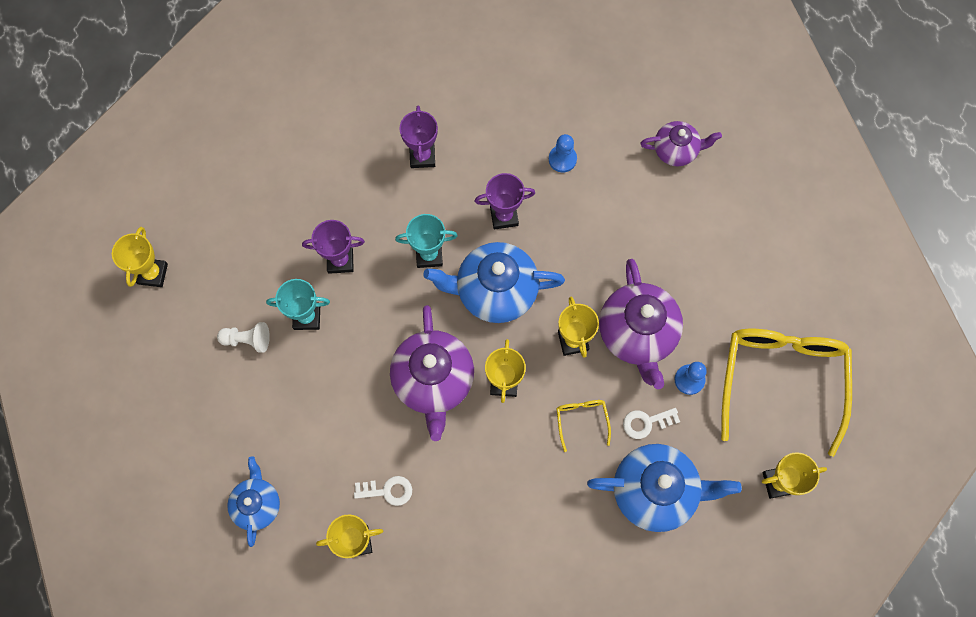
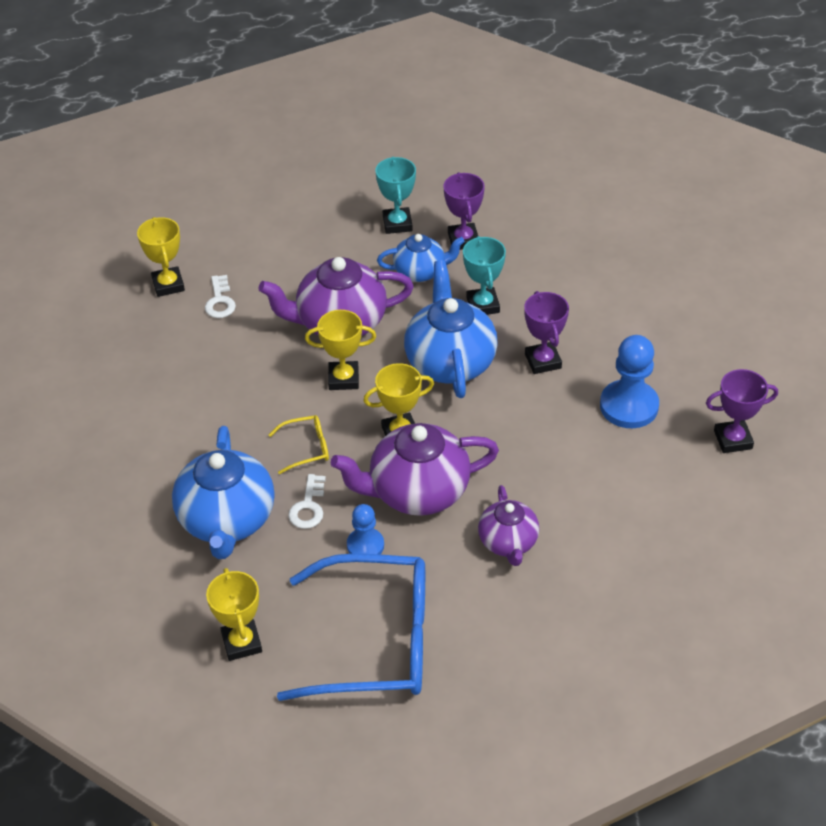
camera: 85 degrees right, 25 degrees down
yellow trophy [112,227,168,287] -> none
white pawn [217,322,270,352] -> none
blue teapot [227,456,280,547] -> blue teapot moved to [377,234,465,282]
purple trophy [399,106,438,168] -> purple trophy moved to [706,369,778,453]
blue pawn [549,134,577,173] -> blue pawn [600,335,659,428], size x1.68
white key [623,408,680,439] -> white key turned 150 degrees counterclockwise [288,474,326,529]
purple teapot [640,121,722,166] -> purple teapot moved to [478,485,539,566]
yellow glasses [721,329,852,457] -> blue glasses [277,553,425,701]

